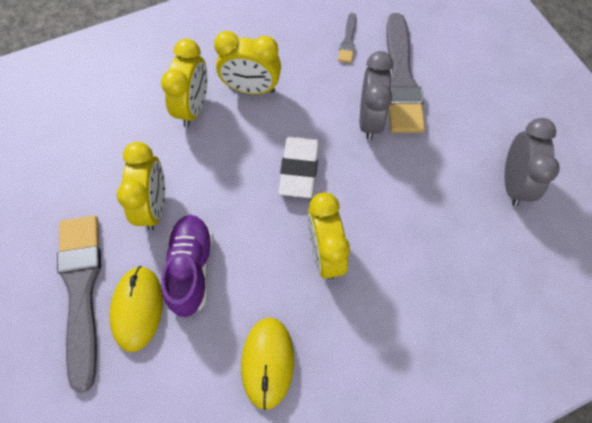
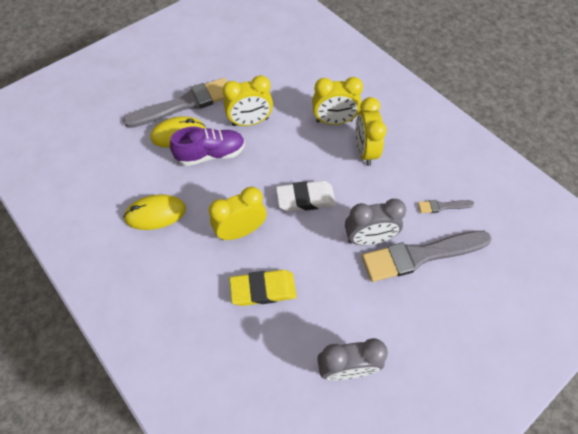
camera: 75 degrees right, 5 degrees down
none -> yellow eraser [230,270,297,306]

